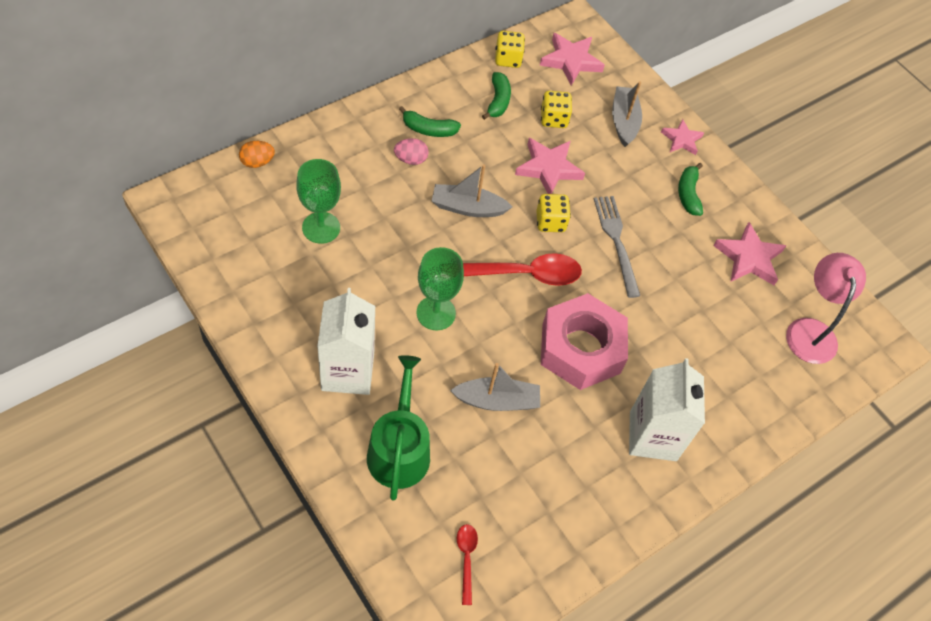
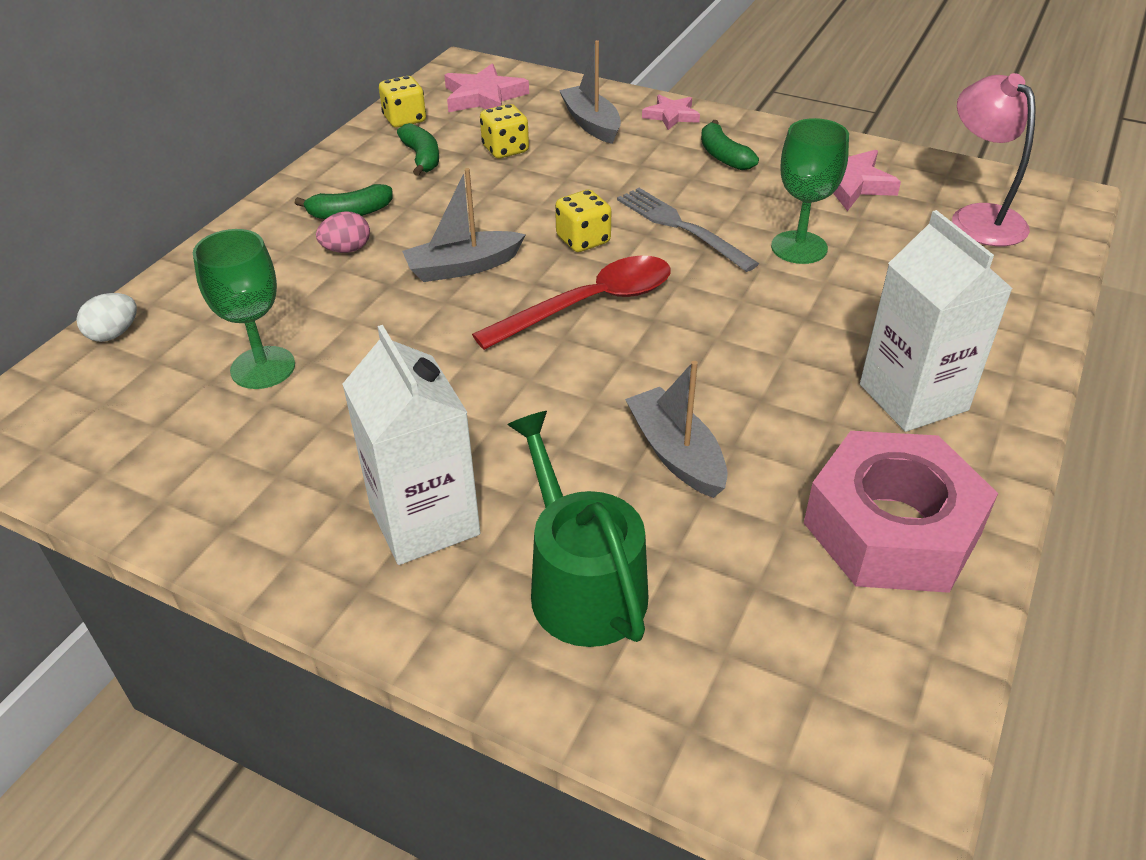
camera: 20 degrees left, 15 degrees down
orange egg [239,141,275,168] -> white egg [76,293,137,342]
green goblet [416,247,464,330] -> green goblet moved to [771,118,849,264]
grey boat [450,363,540,411] -> grey boat turned 90 degrees counterclockwise [625,361,728,498]
red spoon [457,524,478,605] -> none
pink star [515,138,585,194] -> none
pink nut [541,293,628,390] -> pink nut moved to [804,431,998,593]

